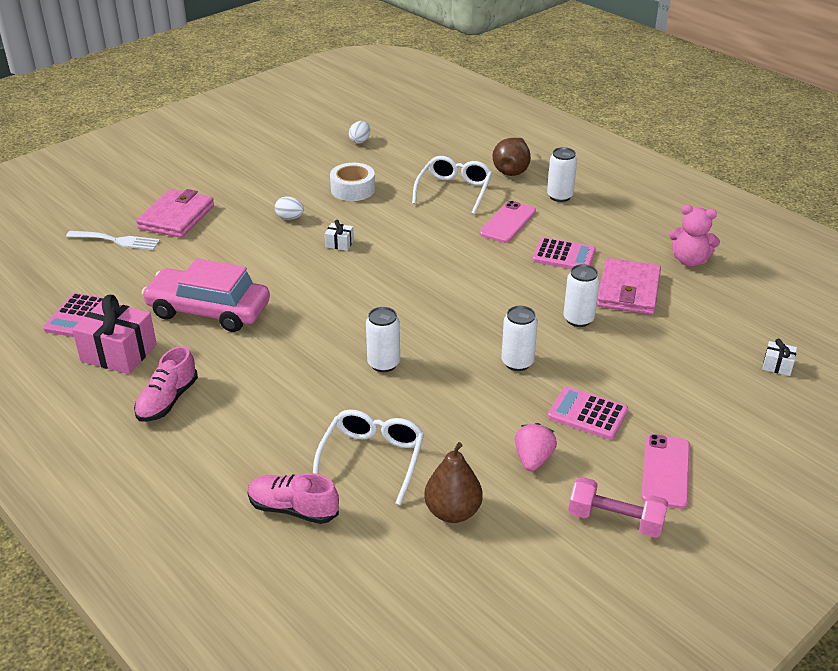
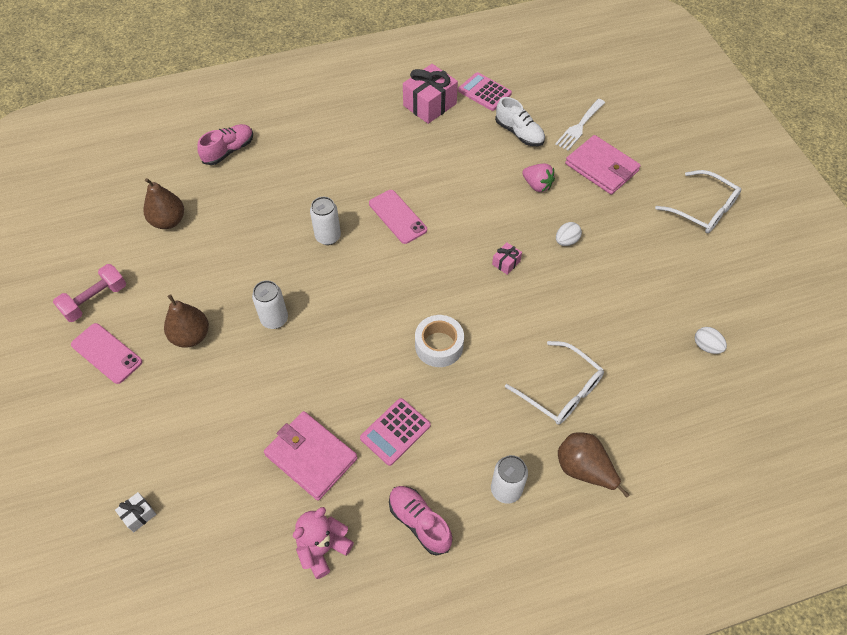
camera: 115 degrees right, 20 degrees up
pink shoe [134,346,198,422] -> pink shoe moved to [389,486,453,556]
pink car [142,259,270,332] -> none
white glasses [313,409,424,505] -> white glasses moved to [655,170,742,233]
white gift [325,220,354,251] -> pink gift [492,242,522,275]
white tape [330,163,375,201] -> white tape moved to [415,315,464,367]
pink phone [479,201,536,243] -> pink phone moved to [369,190,427,244]
pink strawberry [515,423,557,471] -> pink strawberry moved to [522,163,555,192]
pink calculator [548,387,628,440] -> brown pear [164,294,209,348]
white can [564,264,600,327] -> none
none -> white shoe [495,97,545,146]

